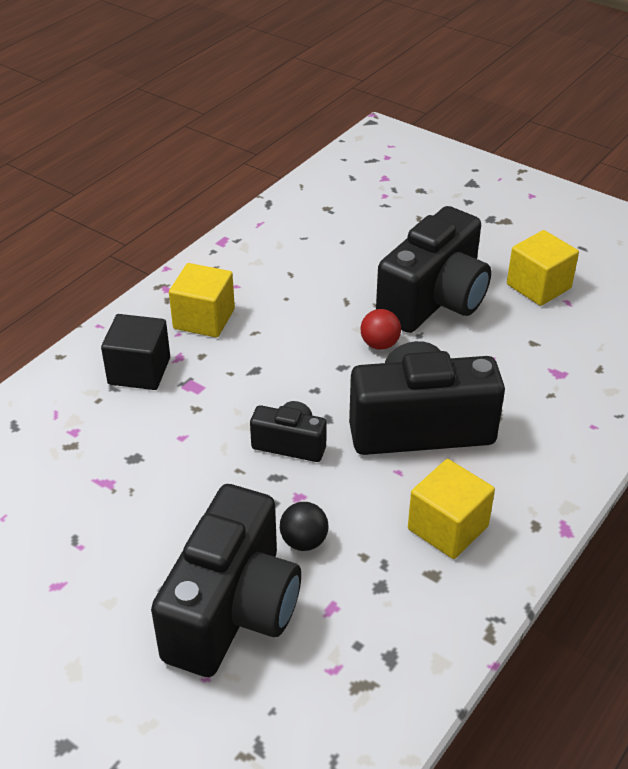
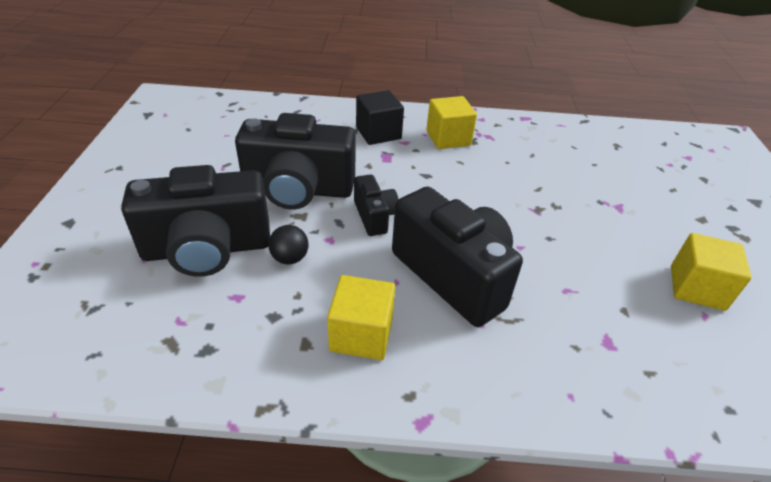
camera: 55 degrees right, 0 degrees up
red ball [361,309,401,350] -> none
black camera [376,206,491,333] -> black camera moved to [235,113,356,209]

